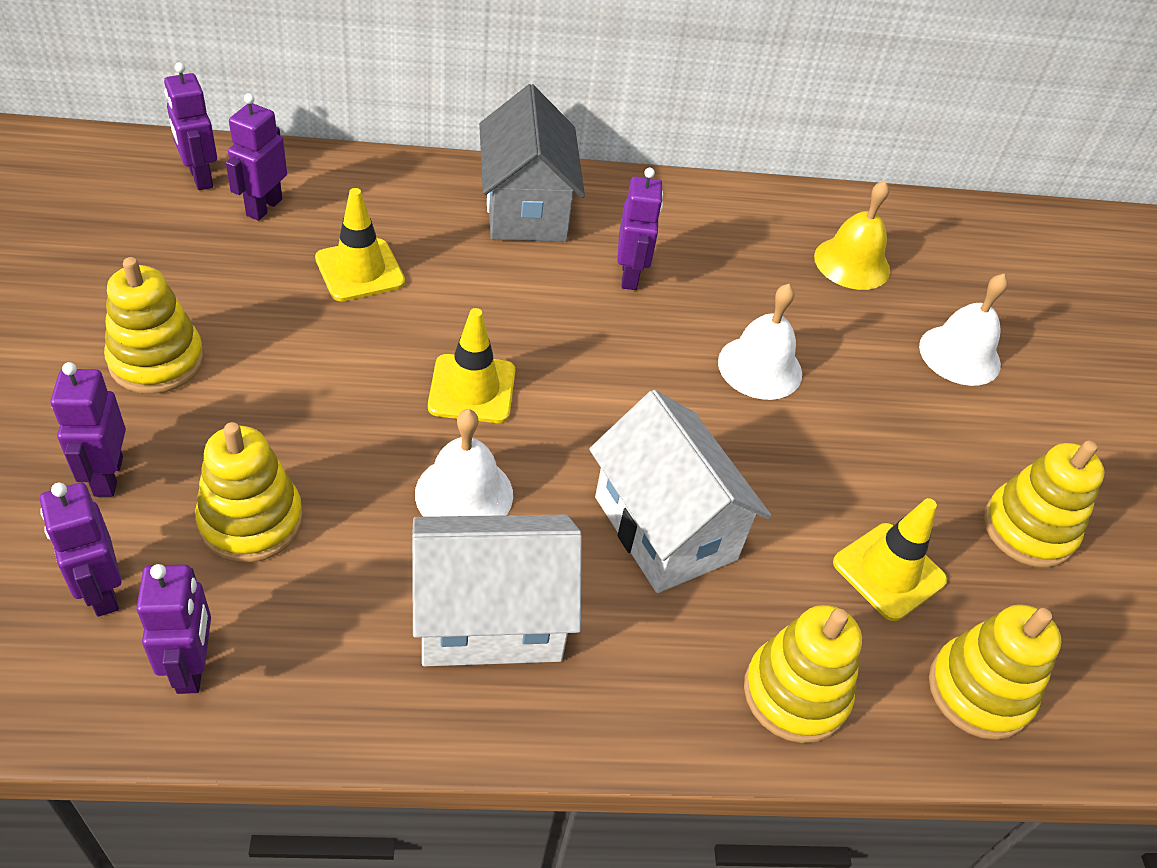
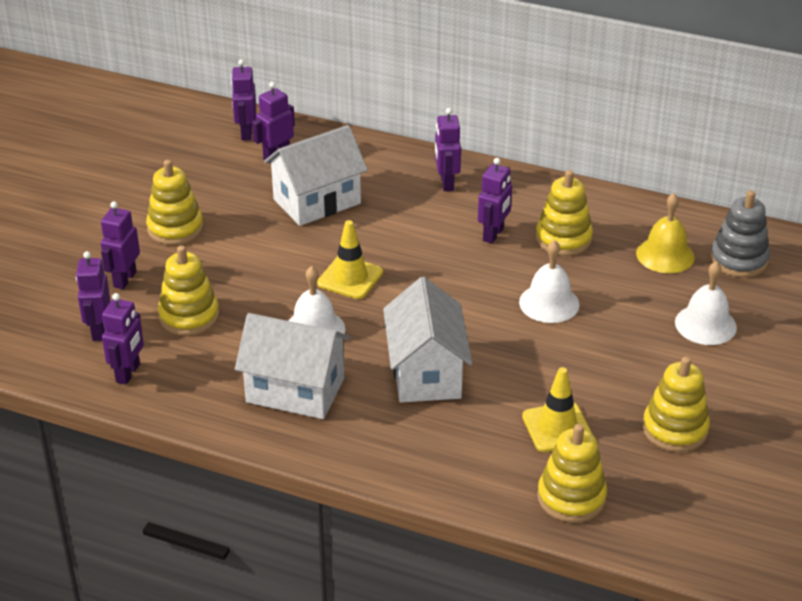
camera: 30 degrees right, 10 degrees down
yellow traffic cone [315,188,405,301] -> white house [264,125,368,226]
grey house [479,84,585,242] -> purple robot [435,108,461,191]
yellow stacking toy [744,605,862,743] -> yellow stacking toy moved to [536,170,593,256]
none -> grey stacking toy [710,190,770,278]

